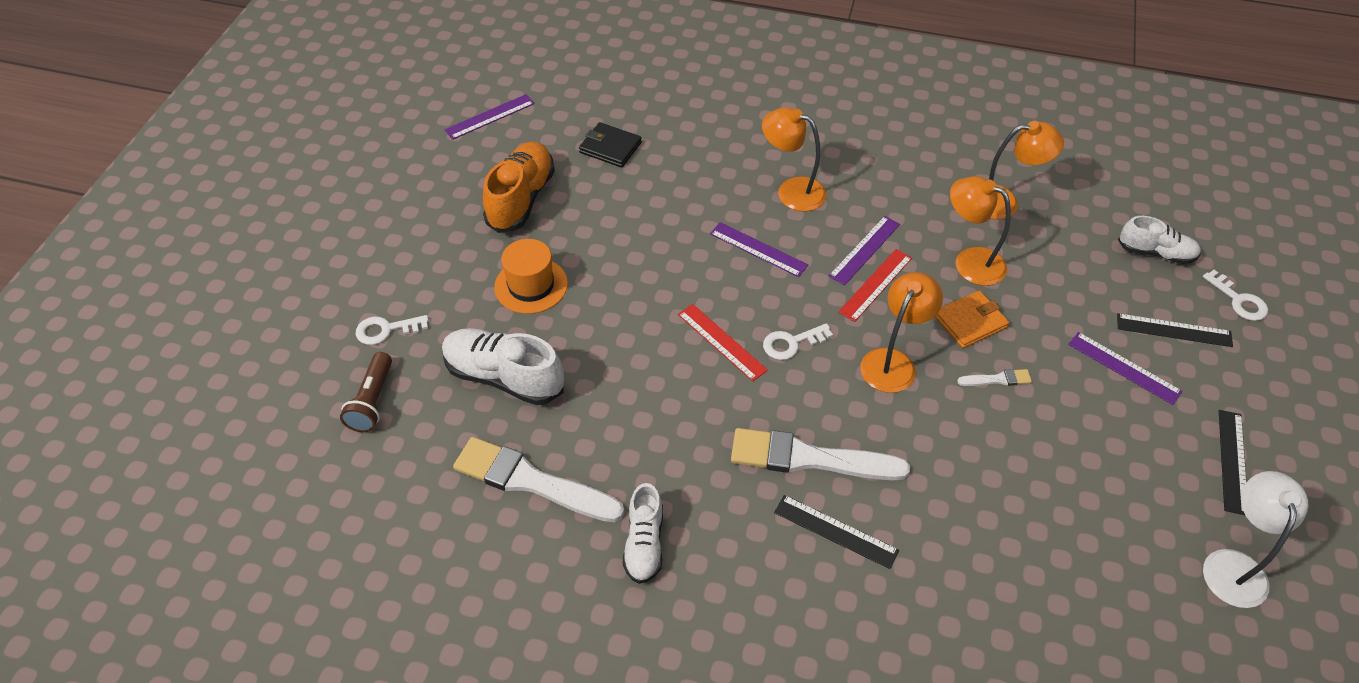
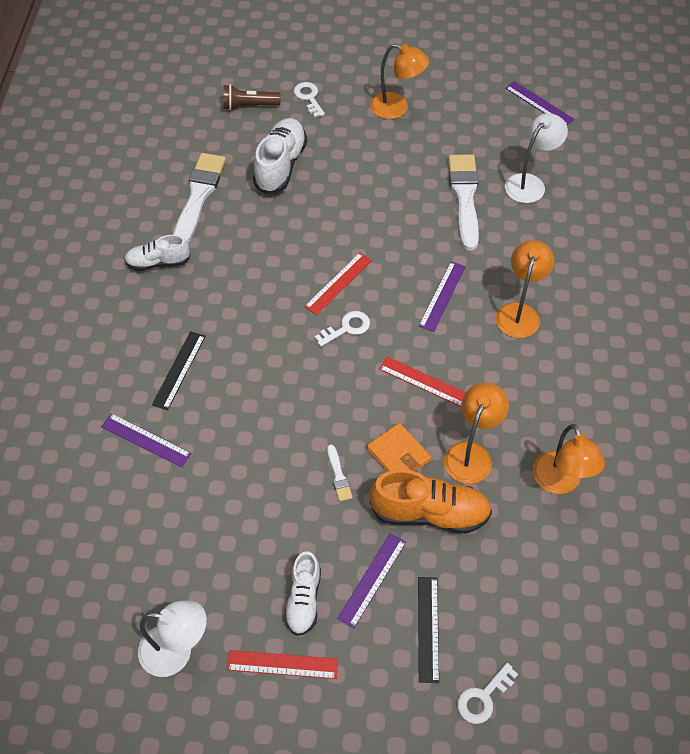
camera: 80 degrees right, 5 degrees up
orange shoe [483,142,555,233] -> orange shoe moved to [370,470,492,534]
orange hat [494,239,568,314] -> none
black wallet [579,122,642,167] -> white lamp [505,113,568,203]
white brush [731,428,910,480] -> white brush moved to [448,154,479,251]
white key [763,323,833,360] -> white key turned 90 degrees clockwise [315,311,370,347]
purple ruler [829,216,900,285] -> purple ruler moved to [101,413,192,468]
orange lamp [860,272,943,393] -> orange lamp moved to [370,44,429,119]
white shoe [1118,216,1201,264] -> white shoe moved to [284,551,321,636]
black ruler [1219,410,1246,515] -> red ruler [227,650,338,679]

